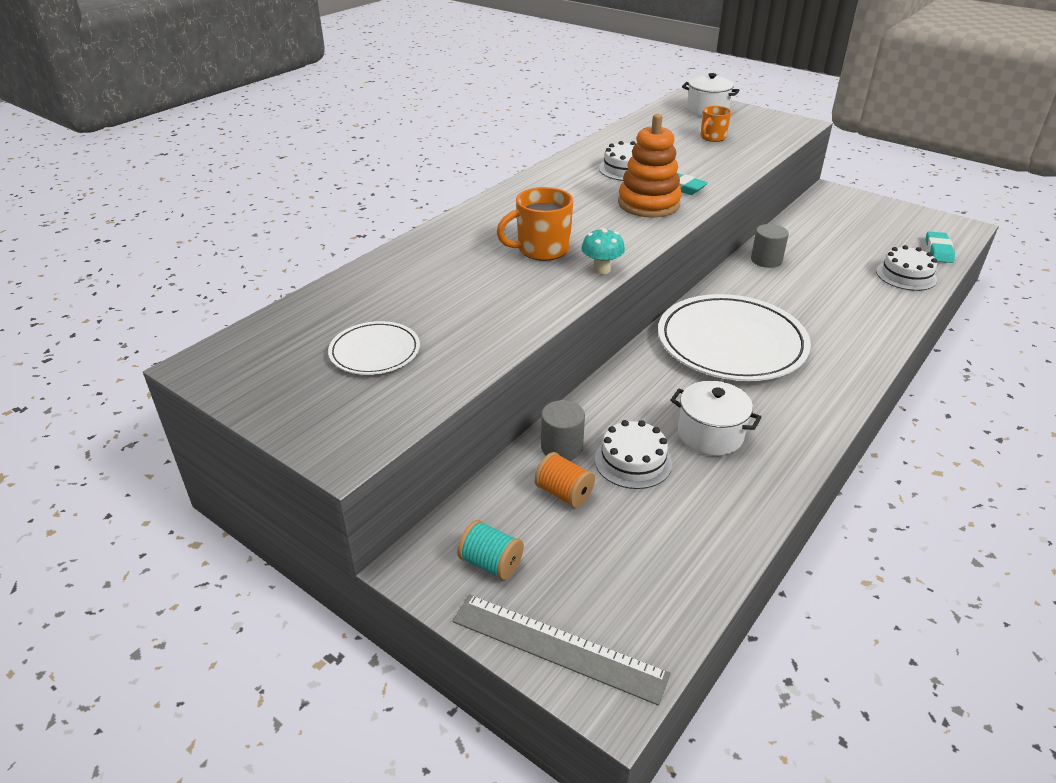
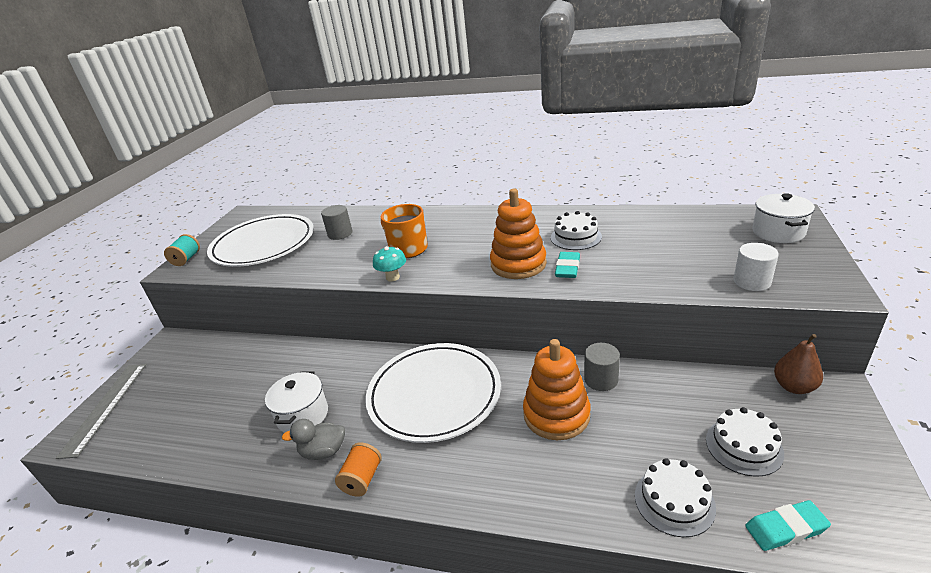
camera: 70 degrees right, 5 degrees down
white plate [328,321,420,375] -> white plate [207,214,314,267], size x2.00
turquoise spool [457,520,524,580] -> turquoise spool moved to [164,234,200,266]
orange spool [534,452,595,508] -> orange spool moved to [335,442,382,497]
grey cylinder [541,400,585,461] -> grey cylinder moved to [321,205,353,240]
white cake [595,420,672,489] -> white cake moved to [706,407,784,477]
orange mug [701,106,731,142] -> none
none -> grey duck [282,419,345,460]
none -> orange stacking toy [523,339,591,440]
none -> white cylinder [733,243,779,291]
none -> brown pear [774,334,823,394]

